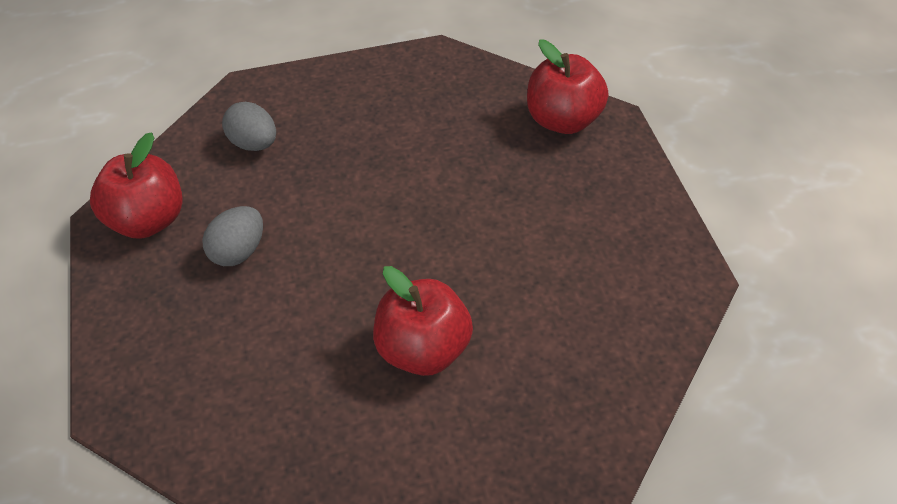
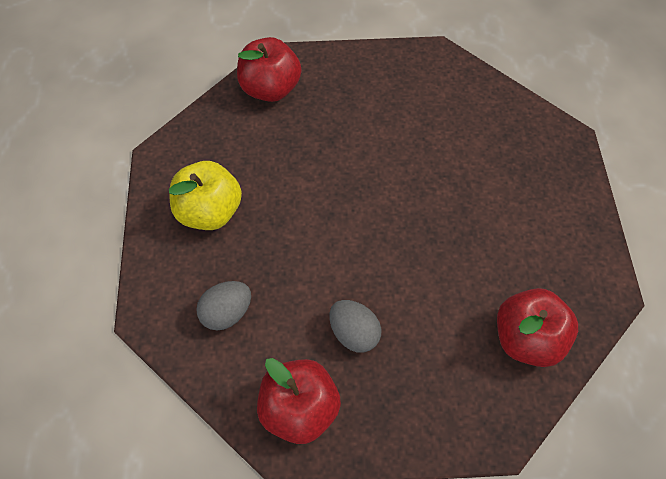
camera: 80 degrees left, 10 degrees up
red apple [373,266,473,376] -> red apple moved to [497,288,578,367]
none -> yellow apple [169,161,242,230]

